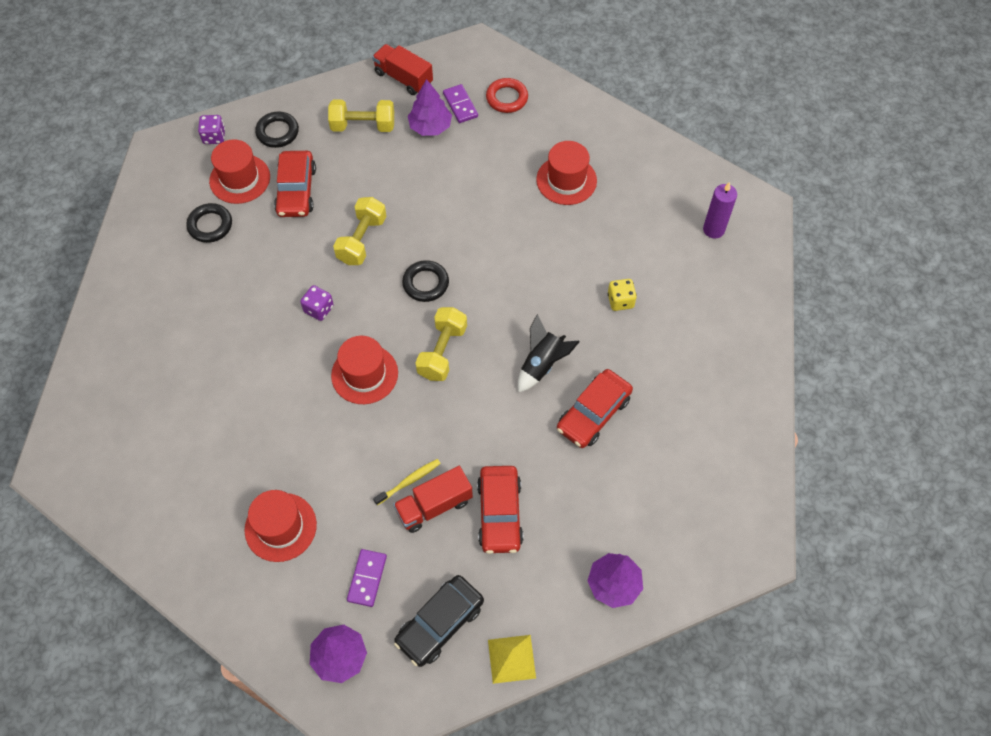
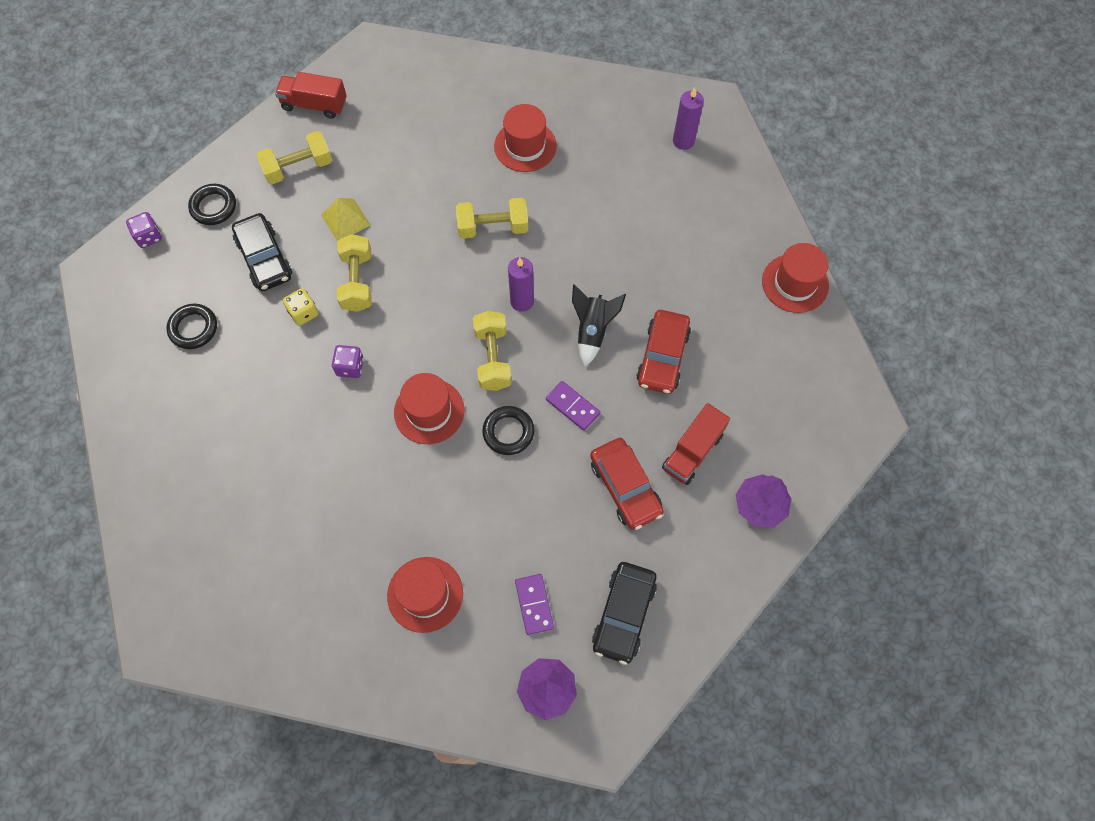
camera: 25 degrees left, 5 degrees up
red hat [209,139,270,204] -> red hat moved to [762,243,829,313]
red car [274,151,316,217] -> black car [232,213,292,291]
yellow toothbrush [373,459,441,505] -> none
red truck [393,466,473,533] -> red truck moved to [662,403,730,485]
black ring [402,260,449,302] -> black ring moved to [482,406,534,455]
purple tree [408,79,452,136] -> none
purple domino [443,84,478,123] -> purple domino moved to [546,381,601,431]
red ring [486,78,528,113] -> none
yellow pyramid [488,635,536,684] -> yellow pyramid moved to [321,198,371,241]
yellow dice [608,279,637,311] -> yellow dice moved to [283,288,318,326]
none -> yellow dumbbell [456,198,528,239]
none -> purple candle [508,257,534,312]

